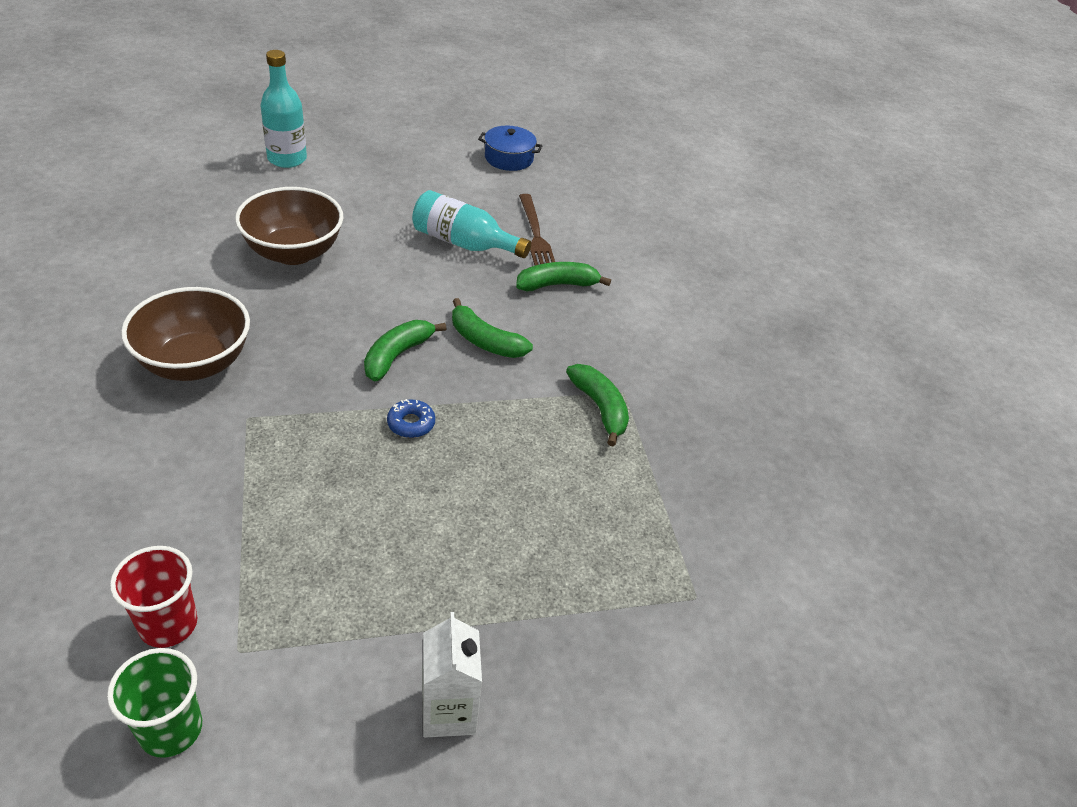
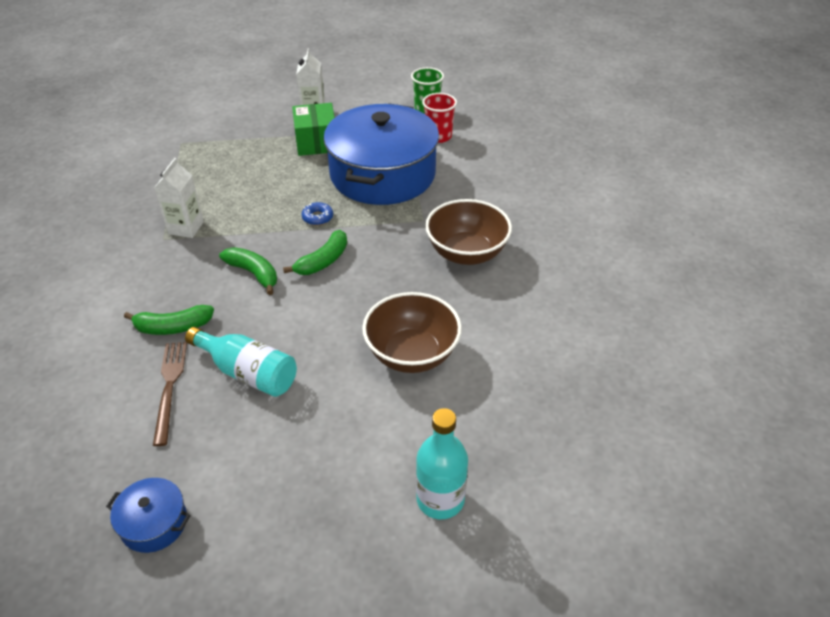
camera: 170 degrees left, 0 degrees up
green banana [566,364,629,446] -> white carton [154,158,204,238]
none -> green box [292,103,335,156]
none -> blue pot [323,103,439,205]

